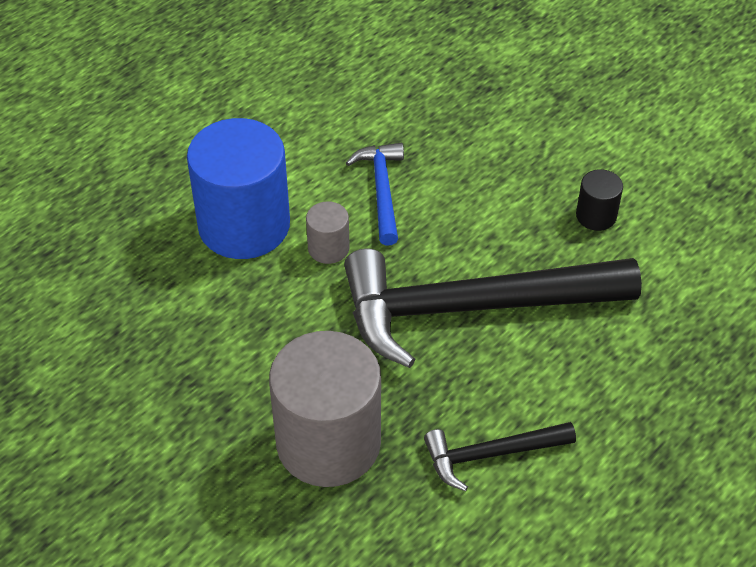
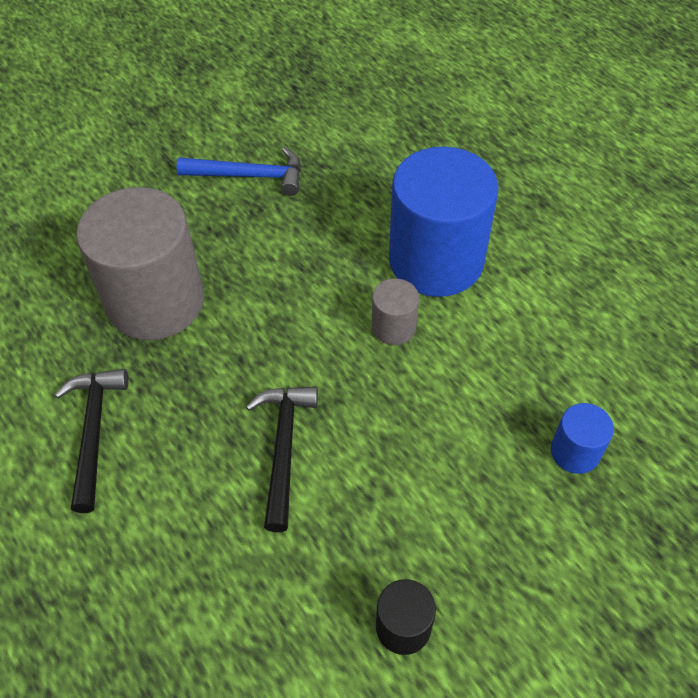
camera: 100 degrees right, 5 degrees up
black hammer [344,249,642,368] -> black hammer [246,386,318,532], size x0.47
blue hammer [346,143,404,246] -> blue hammer moved to [177,147,301,196]
none -> blue cylinder [551,403,614,474]

